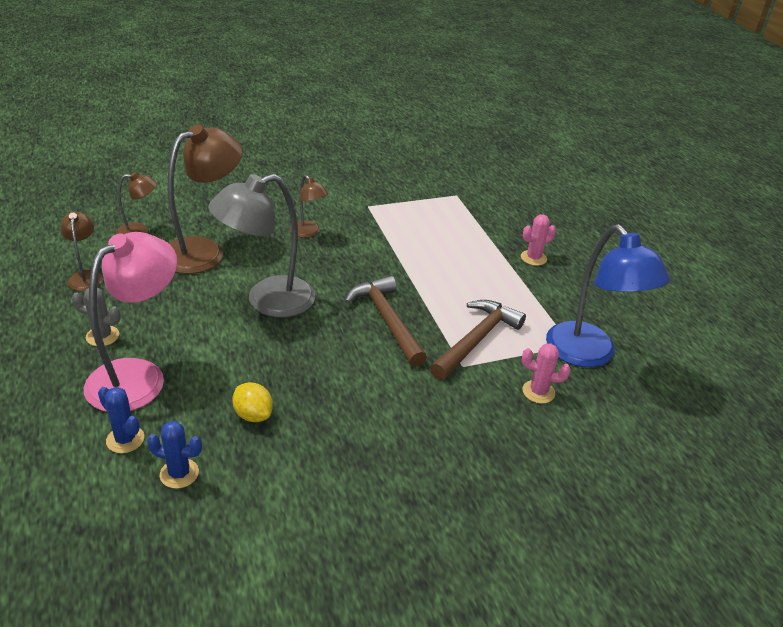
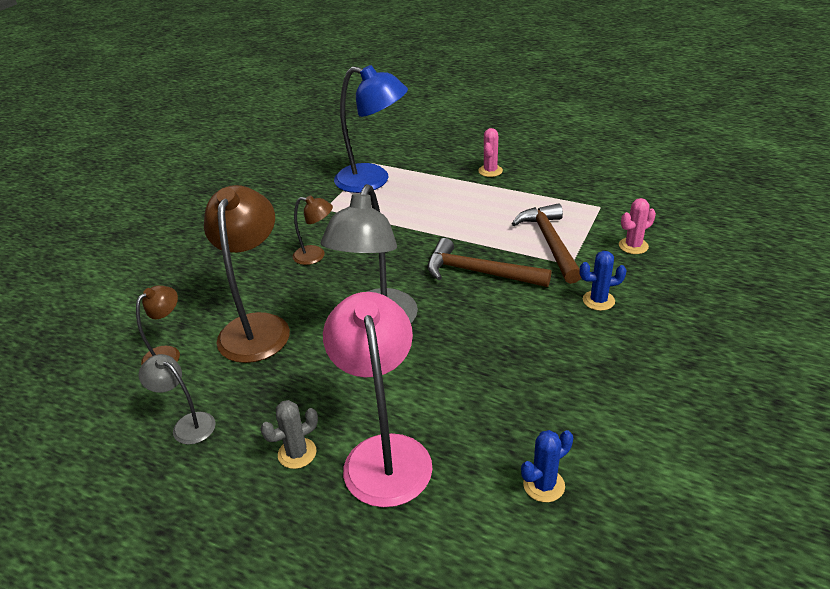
camera: 40 degrees left, 0 degrees up
brown lamp [60,211,103,291] -> grey lamp [139,354,216,445]
blue cactus [98,387,144,453] -> blue cactus moved to [580,251,627,311]
yellow lemon [232,382,273,422] -> none
blue lamp [546,224,670,367] -> blue lamp moved to [334,65,408,193]

